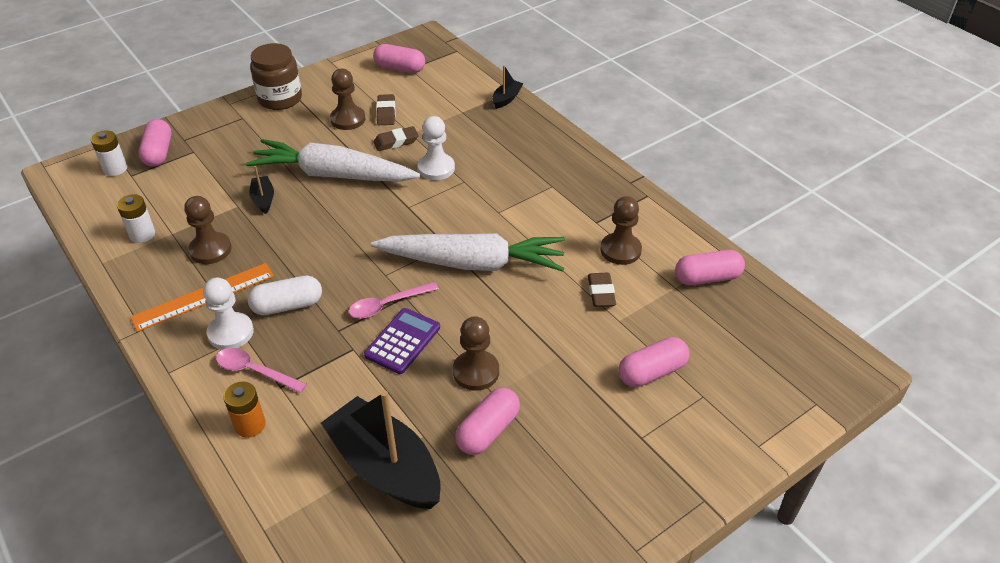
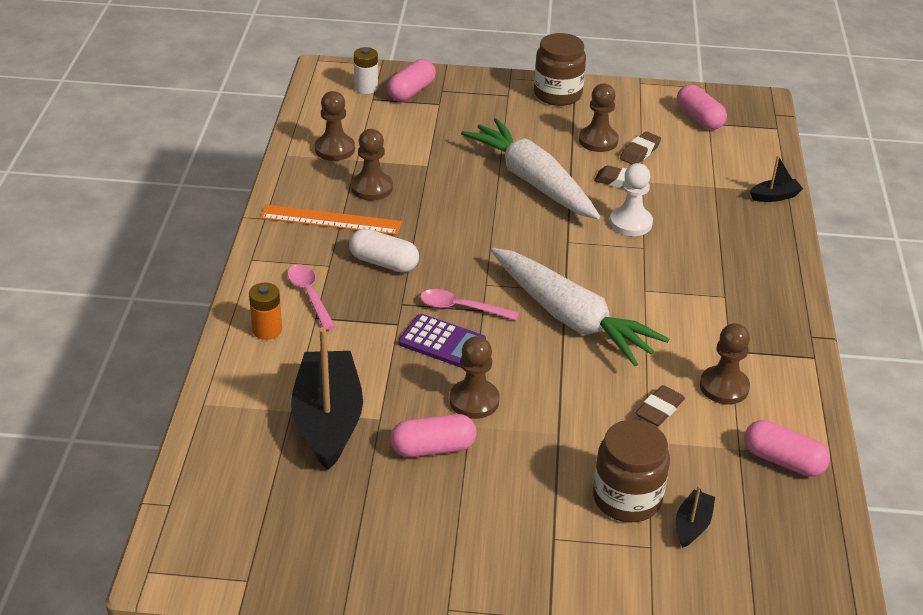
camera: 40 degrees right, 5 degrees down
white battery [117,194,155,243] -> brown pawn [315,91,355,161]
white pawn [203,278,254,350] -> none
black boat [249,166,274,214] -> black boat moved to [675,486,715,548]
purple calculator [364,308,440,374] -> purple calculator turned 45 degrees clockwise [399,314,486,368]
pink capsule [618,337,690,387] -> brown jar [593,420,670,522]

